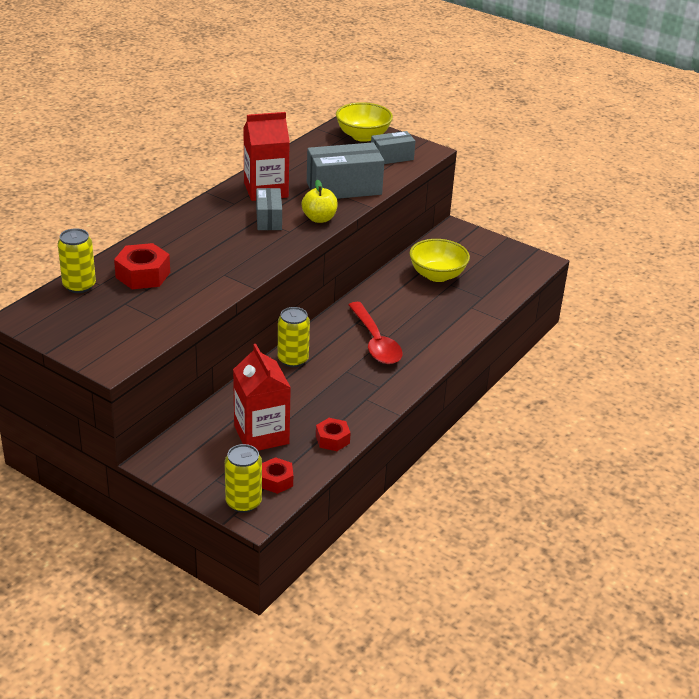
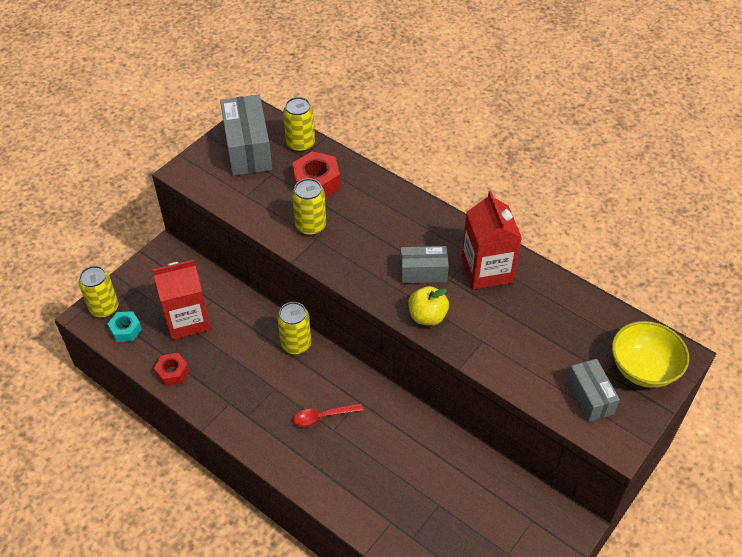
camera: 95 degrees right, 15 degrees up
red nut [262,457,293,494] -> turquoise nut [107,311,142,342]
grey box [307,142,384,199] -> grey box moved to [220,95,272,176]
red spoon [348,302,402,364] -> red spoon [293,403,363,427], size x0.59
yellow bowl [409,239,470,282] -> none
none -> yellow can [292,178,326,235]

